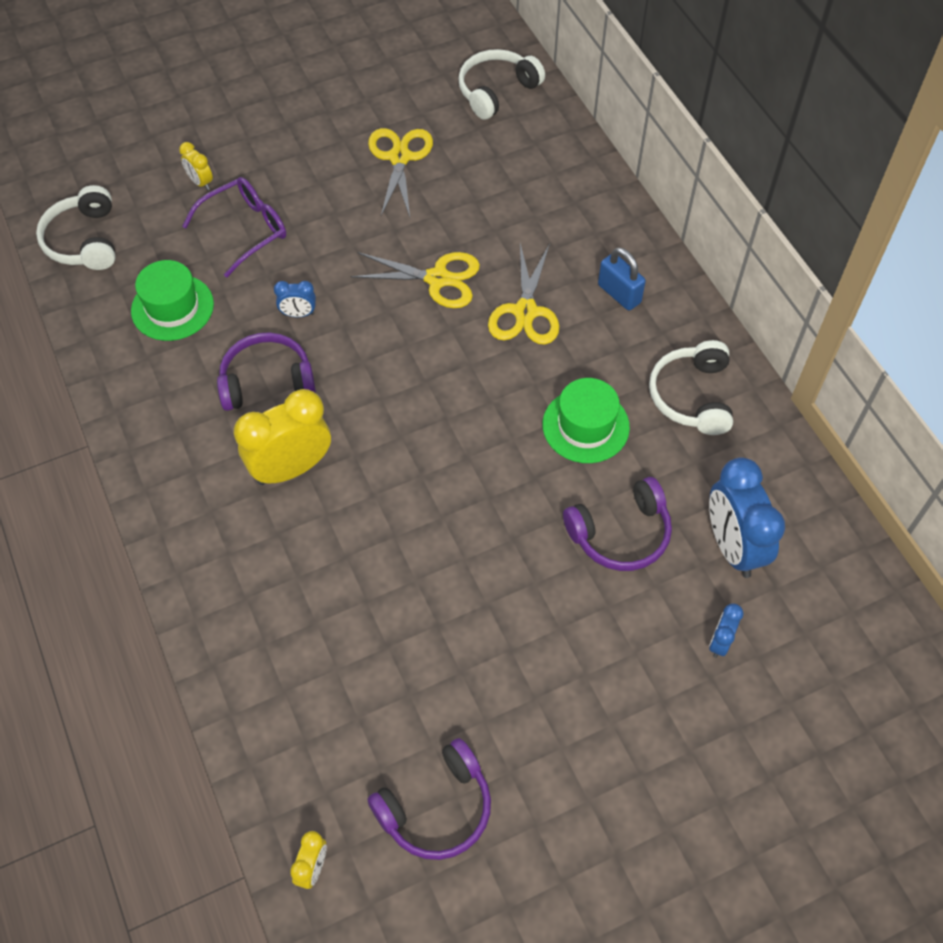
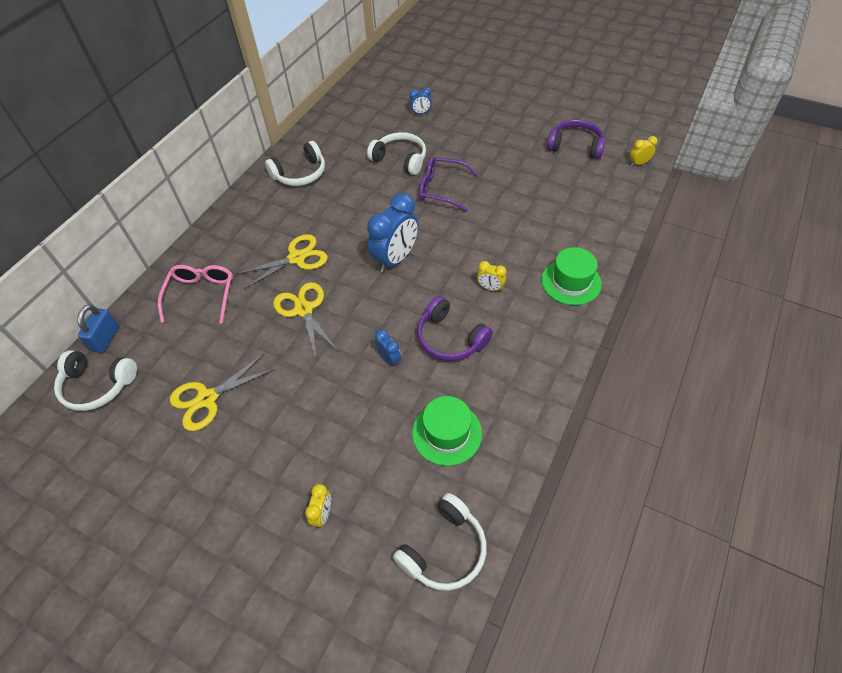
camera: 125 degrees left, 5 degrees down
purple glasses [182,177,286,278] -> purple glasses moved to [419,156,478,212]
yellow clock [234,389,331,485] -> yellow clock [477,261,507,292], size x0.47
green hat [543,378,630,463] -> green hat moved to [541,247,602,305]
purple headphones [563,477,672,571] -> white headphones [367,132,426,175]
blue padlock [598,247,646,311] -> blue padlock moved to [77,304,119,353]
blue clock [709,457,785,578] -> blue clock moved to [367,193,418,273]
none -> pink glasses [158,265,233,324]

